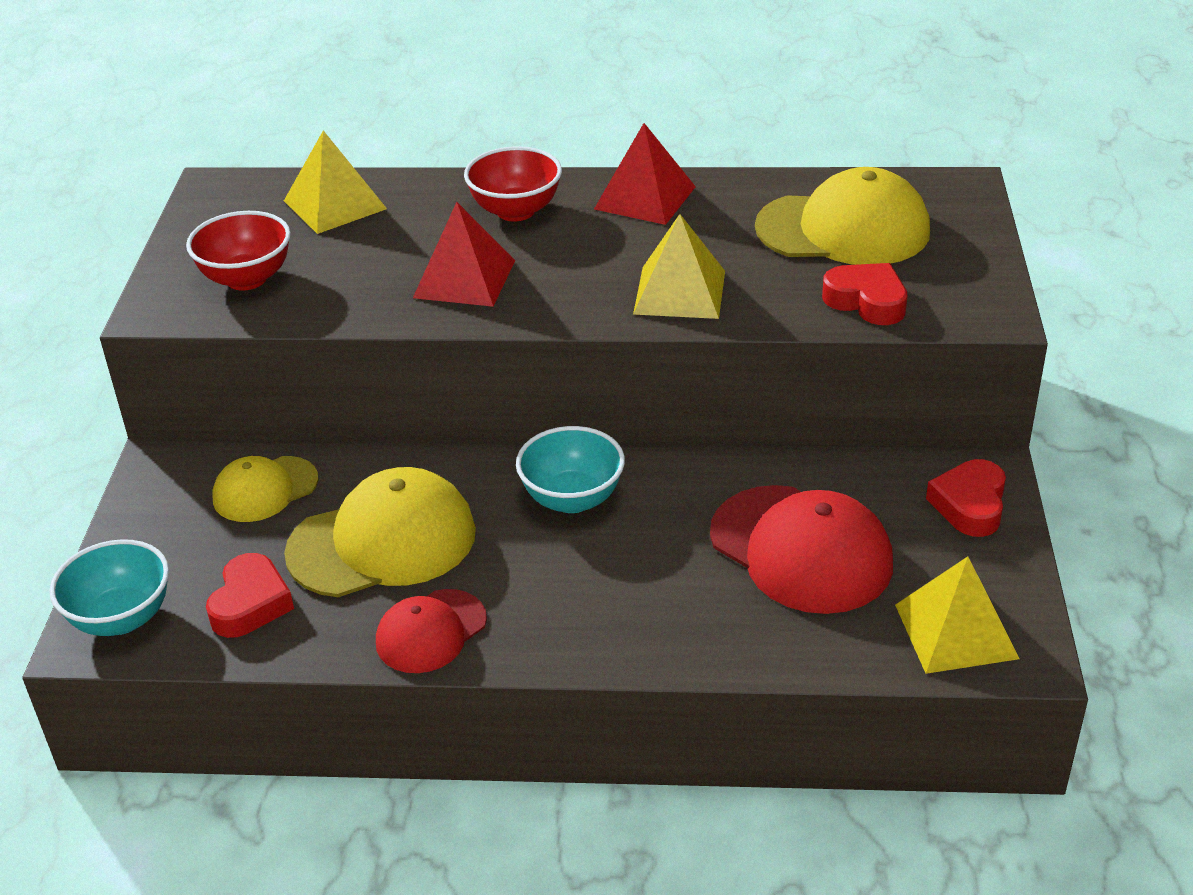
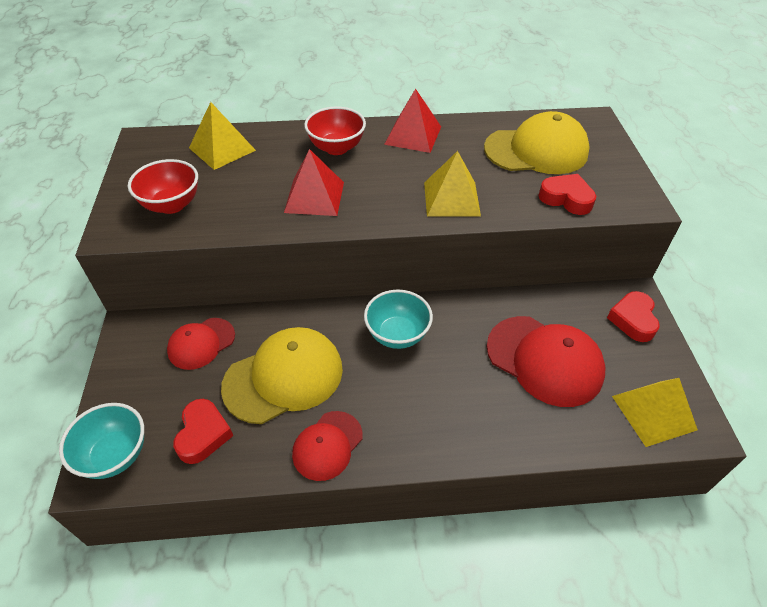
camera: 10 degrees left, 10 degrees up
yellow cap [212,456,318,522] -> red cap [167,318,235,370]

